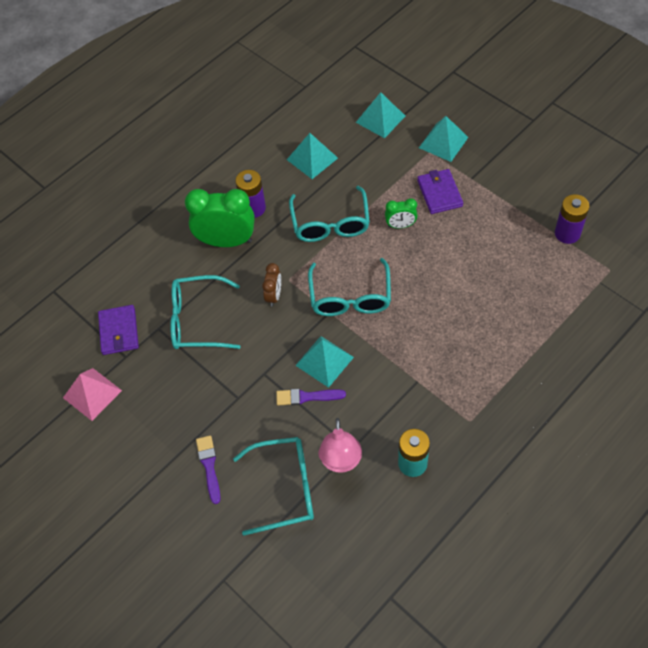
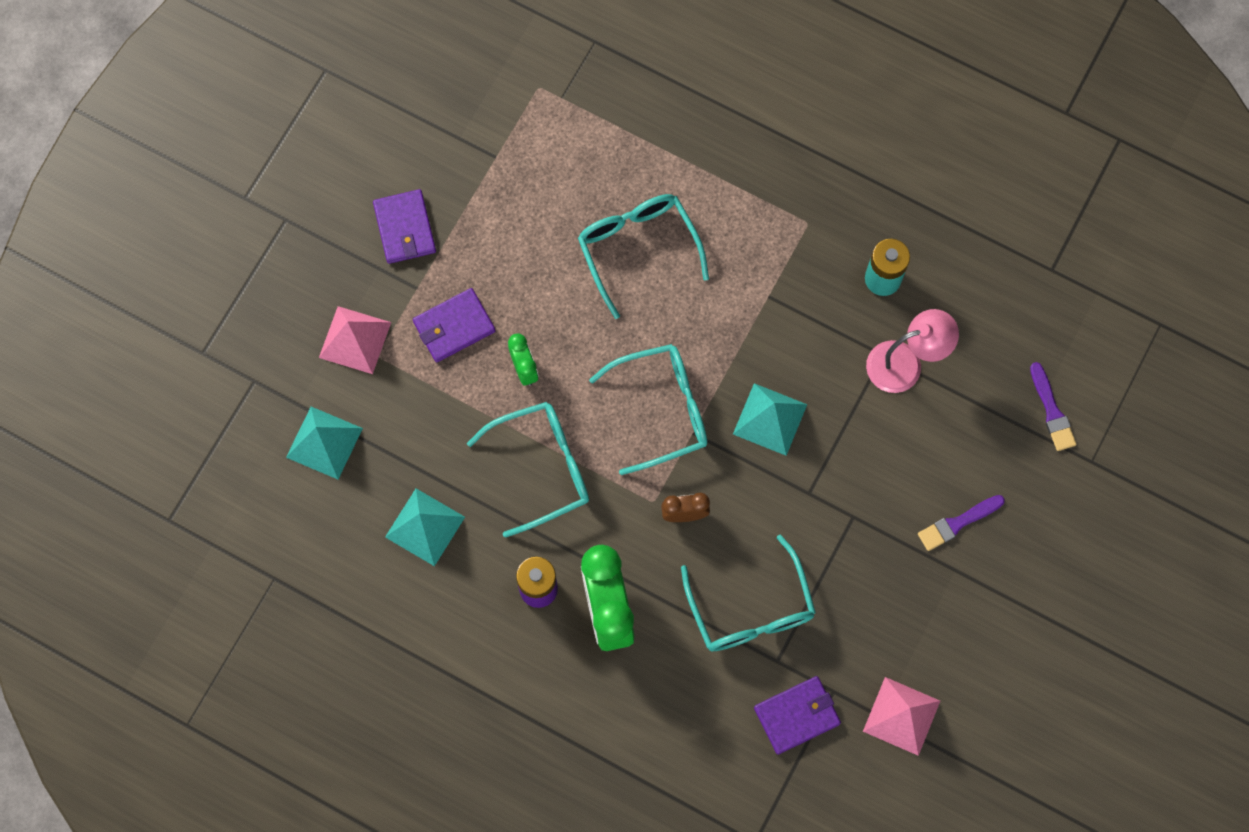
camera: 110 degrees left, 15 degrees up
turquoise glasses [233,437,314,535] -> turquoise glasses moved to [578,194,709,319]
purple brush [276,389,346,406] -> purple brush moved to [1030,362,1077,451]
turquoise pyramid [419,116,468,162] -> pink pyramid [319,306,391,374]
purple battery [555,194,590,244] -> none
none -> purple wallet [373,189,436,264]

